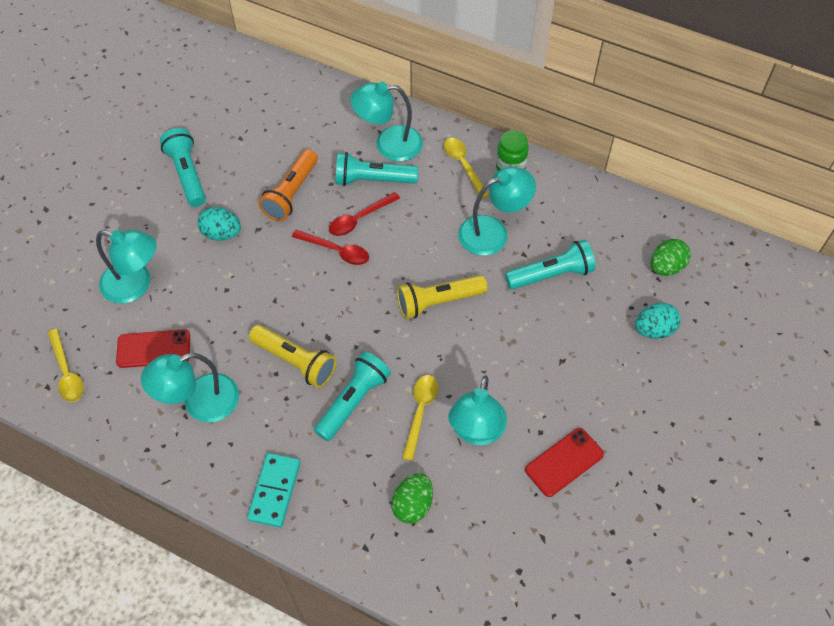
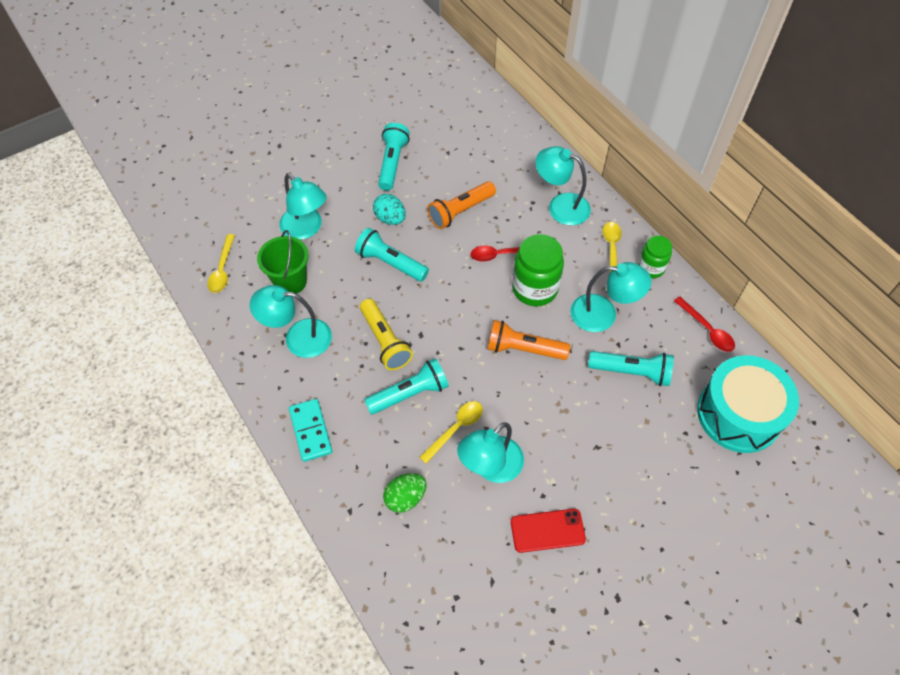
camera: 30 degrees right, 0 degrees up
red phone [116,329,190,368] -> green bucket [257,230,308,294]
turquoise domino [247,453,300,527] -> turquoise domino turned 60 degrees counterclockwise [289,399,332,462]
red spoon [292,230,369,265] -> red spoon moved to [674,296,735,352]
turquoise flashlight [336,152,418,186] -> turquoise flashlight moved to [355,228,429,282]
yellow flashlight [397,275,488,319] -> orange flashlight [487,320,570,360]
turquoise egg [635,303,681,339] -> none
green egg [651,239,691,276] -> turquoise drum [697,355,799,453]
none -> green jar [512,234,564,306]

